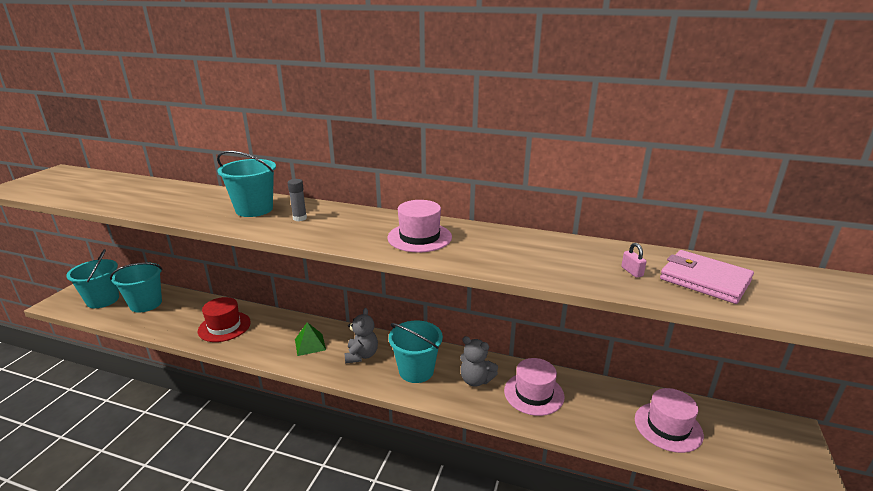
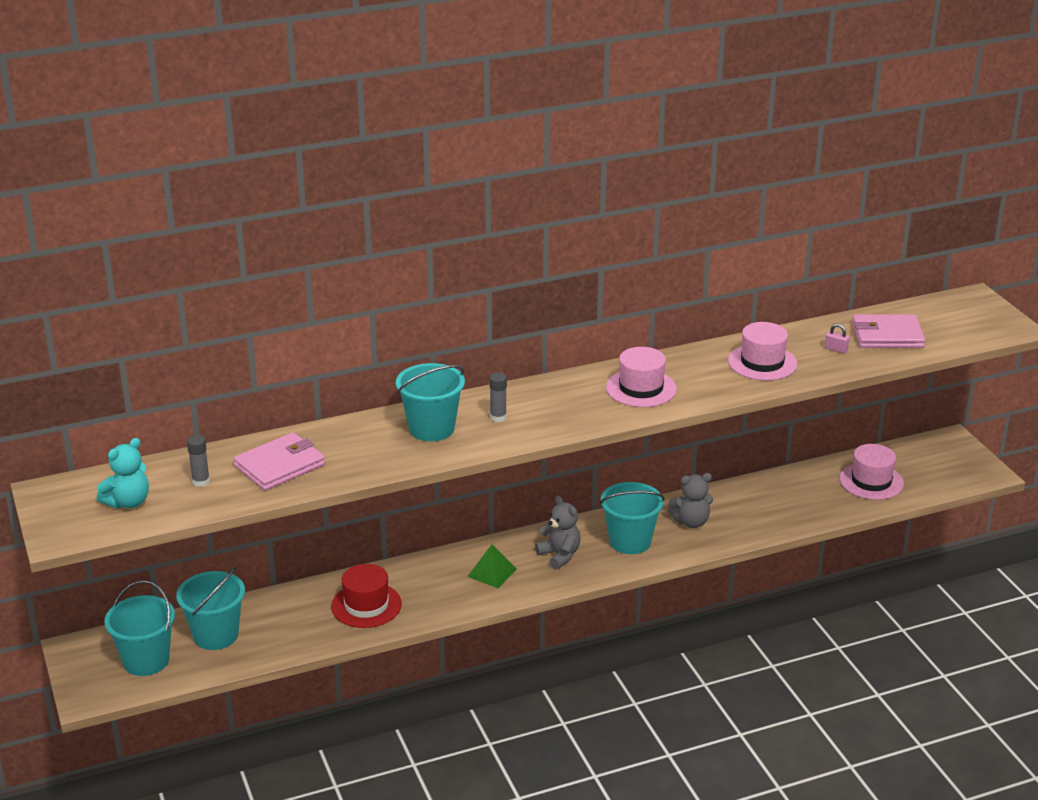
camera: 40 degrees left, 5 degrees up
pink hat [504,358,564,416] -> pink hat moved to [728,322,797,381]
none -> turquoise teddy bear [97,438,149,509]
none -> grey glue stick [187,435,210,487]
none -> pink wallet [234,432,325,491]

